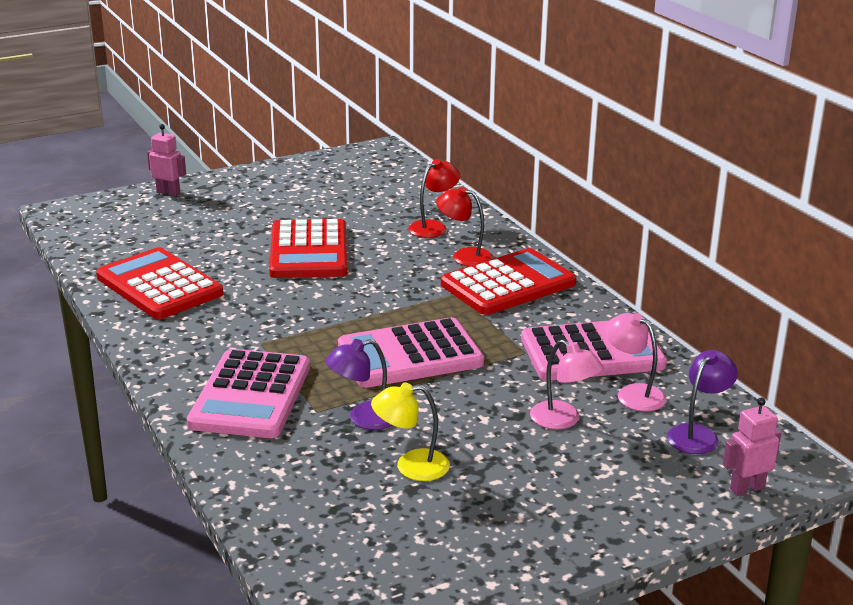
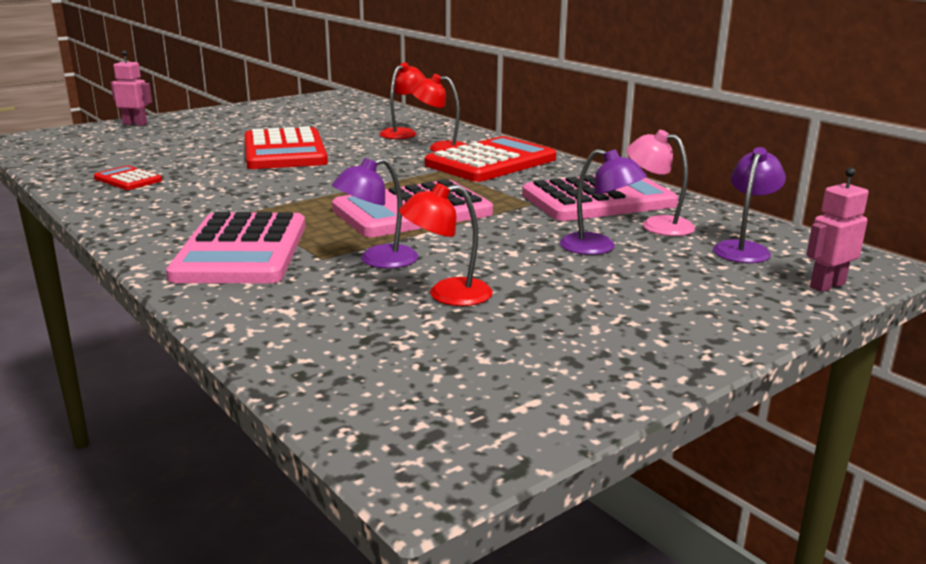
camera: 10 degrees left, 5 degrees down
red calculator [96,247,223,319] -> red calculator [94,166,162,190], size x0.48
yellow lamp [371,382,450,481] -> red lamp [399,183,493,306]
pink lamp [530,340,604,429] -> purple lamp [560,149,647,255]

